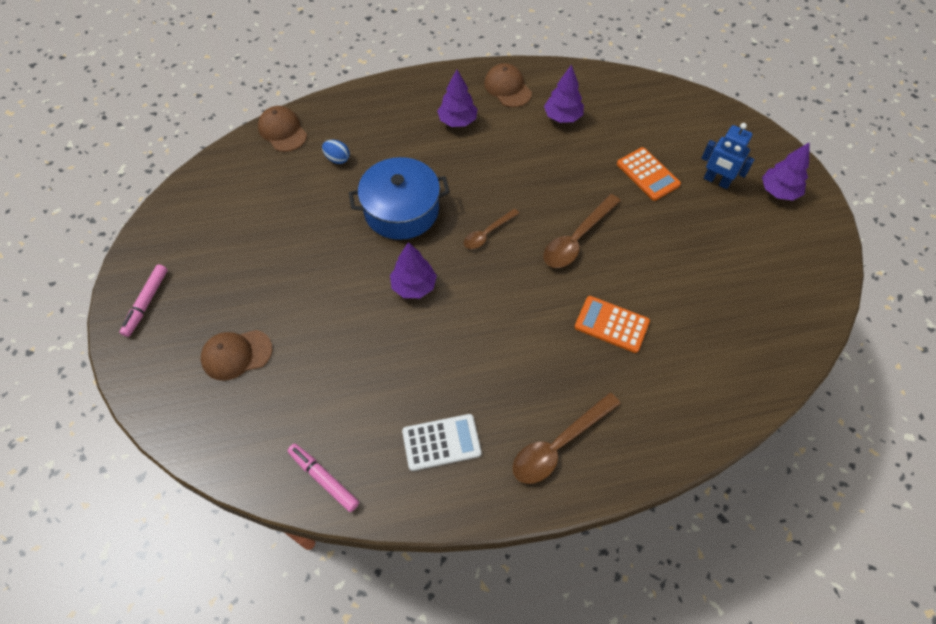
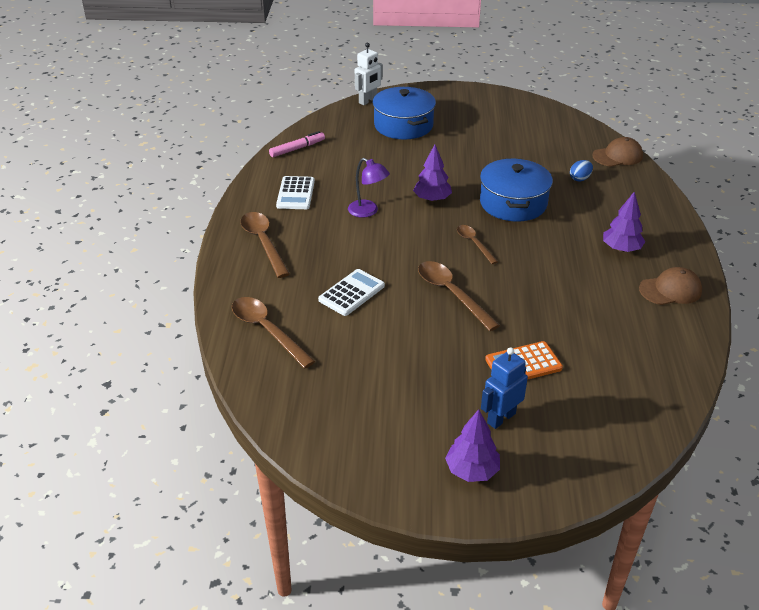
camera: 105 degrees right, 20 degrees down
pink marker [119,264,168,337] -> none
brown cap [201,330,272,381] -> blue pot [372,87,436,140]
purple tree [544,64,584,123] -> none
orange calculator [575,296,650,353] -> white calculator [318,269,385,316]
none -> brown spoon [232,297,315,369]
none -> purple lamp [348,158,390,218]
none -> white robot [355,43,383,105]

